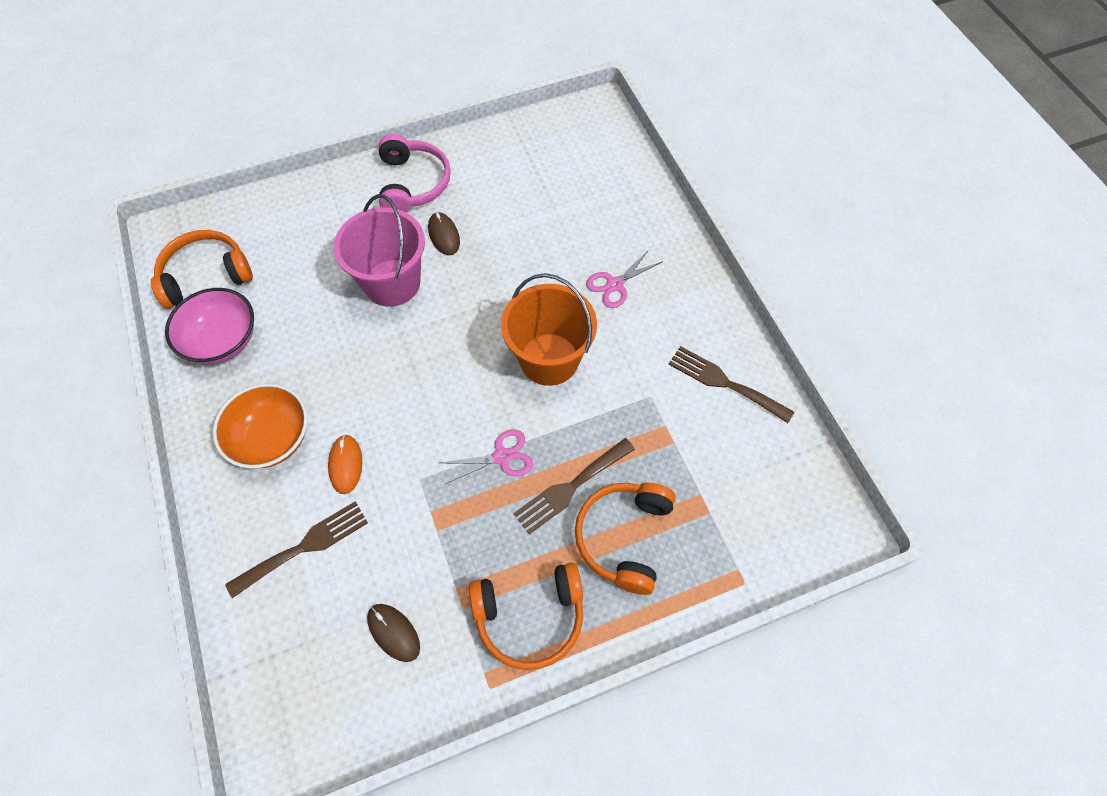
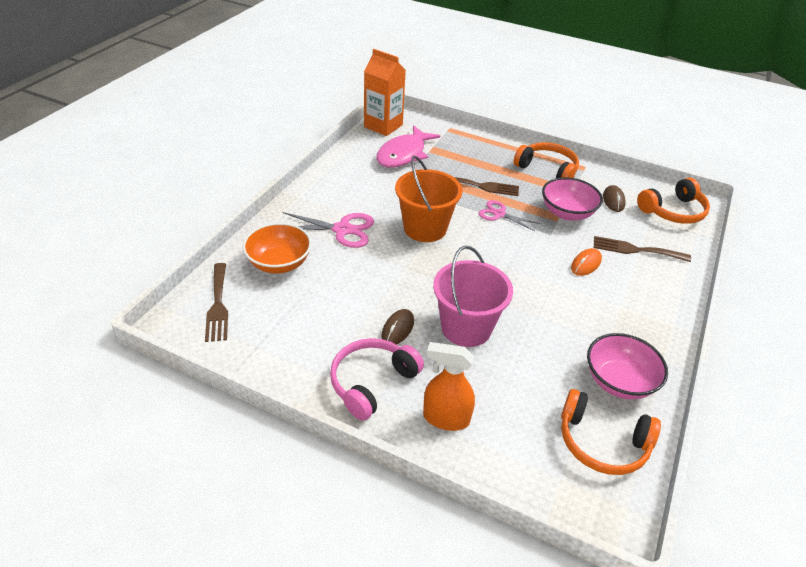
camera: 135 degrees left, 20 degrees down
orange bowl [213,383,308,469] -> orange bowl moved to [243,223,312,273]
orange headphones [575,483,676,595] -> orange headphones moved to [637,178,710,224]
pink scissors [586,250,663,308] -> pink scissors [283,212,374,248], size x1.52
brown fork [668,346,794,423] -> brown fork moved to [205,263,228,342]
none -> orange carton [364,49,406,136]
none -> pink fish [376,125,440,168]
none -> orange spray bottle [423,342,475,431]
none -> pink bowl [542,177,603,221]

